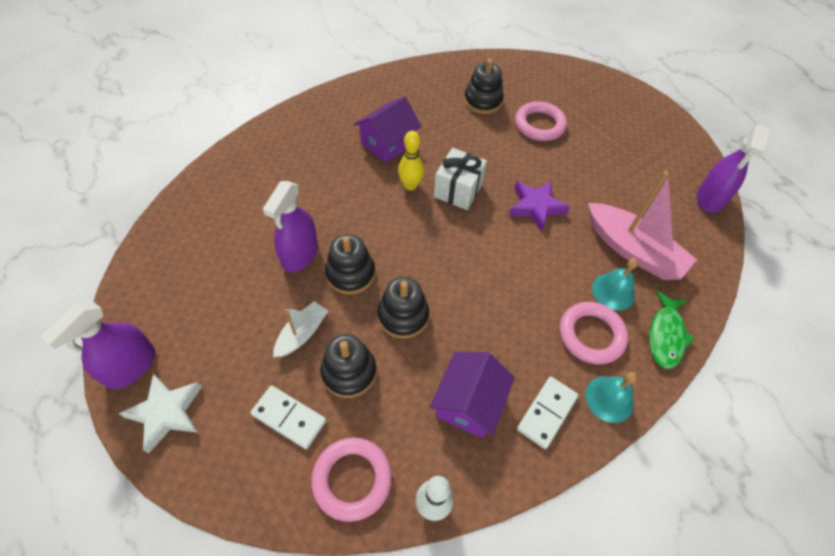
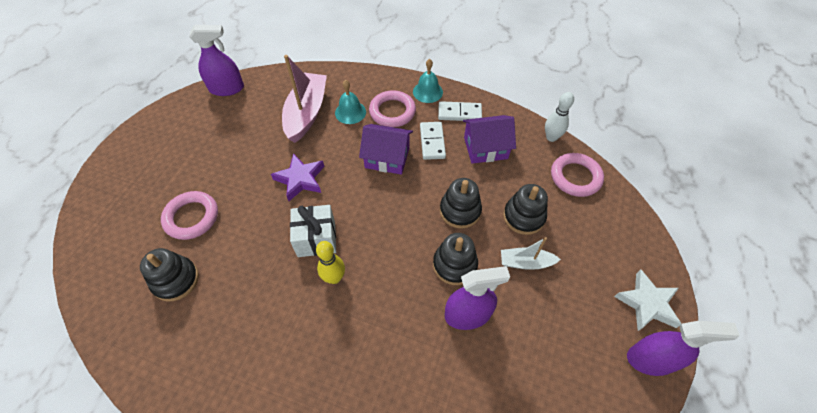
camera: 120 degrees left, 0 degrees up
white domino [250,386,326,449] -> white domino moved to [420,122,446,160]
purple house [354,96,422,163] -> purple house moved to [359,124,413,175]
green fish [649,290,695,369] -> none

